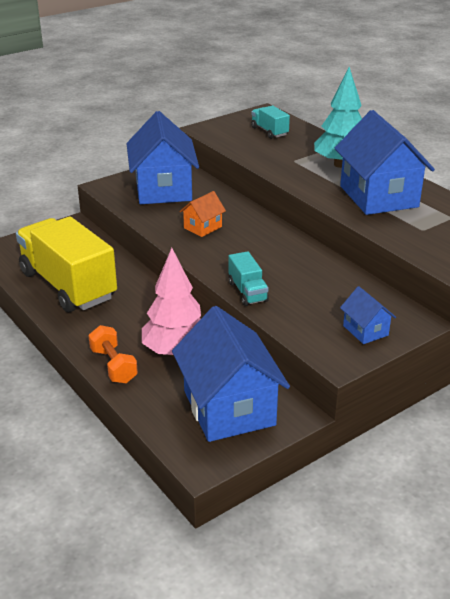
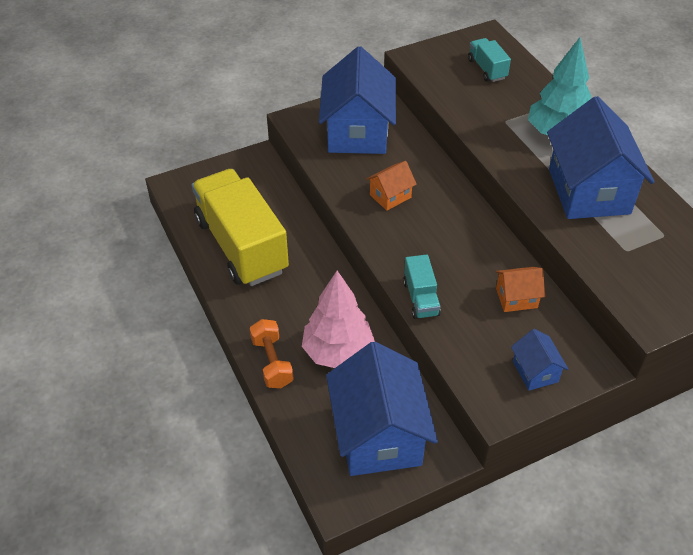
camera: 10 degrees right, 15 degrees up
none -> orange house [496,267,545,312]

